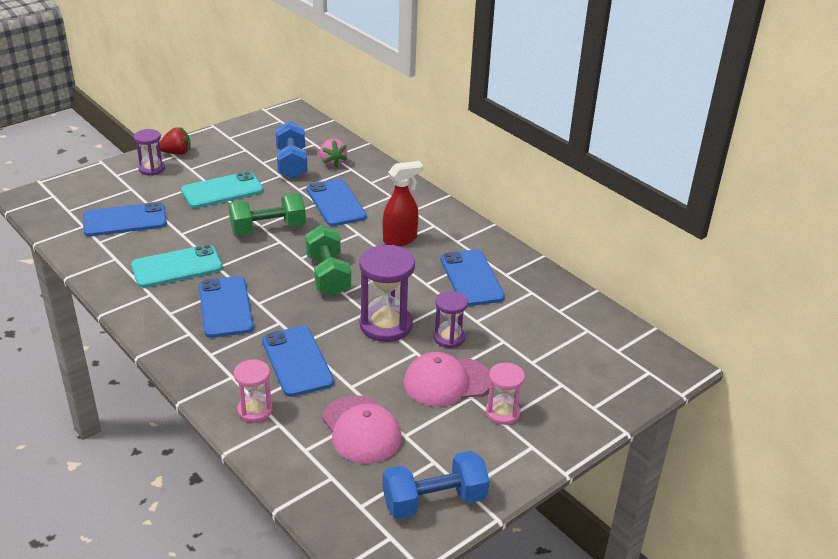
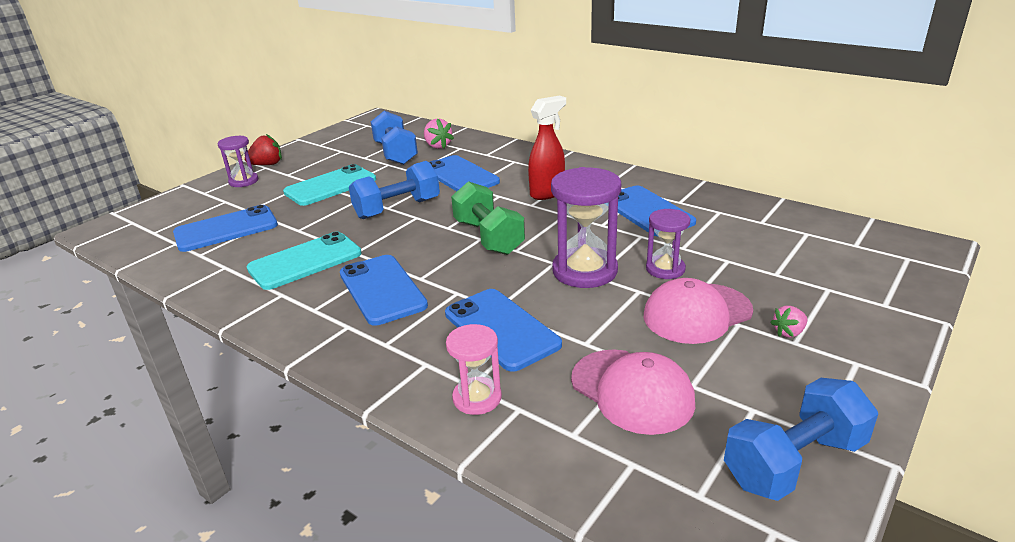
camera: 10 degrees left, 5 degrees down
green dumbbell [228,193,306,235] -> blue dumbbell [349,161,440,219]
pink hourglass [486,363,525,425] -> pink strawberry [770,306,807,338]

